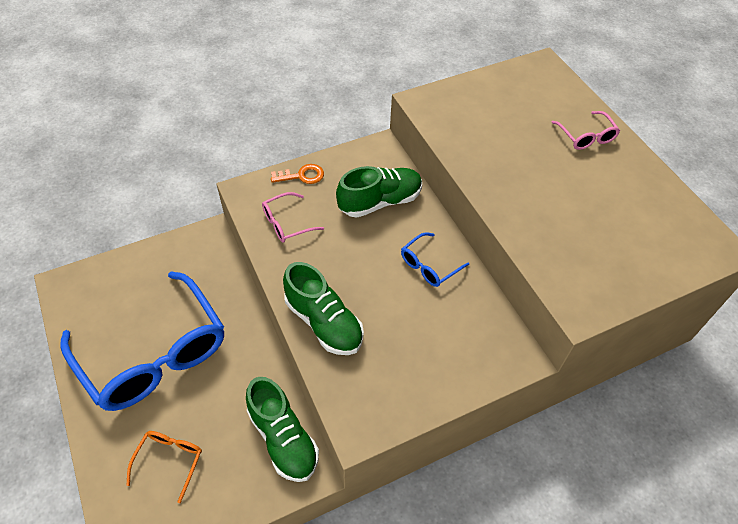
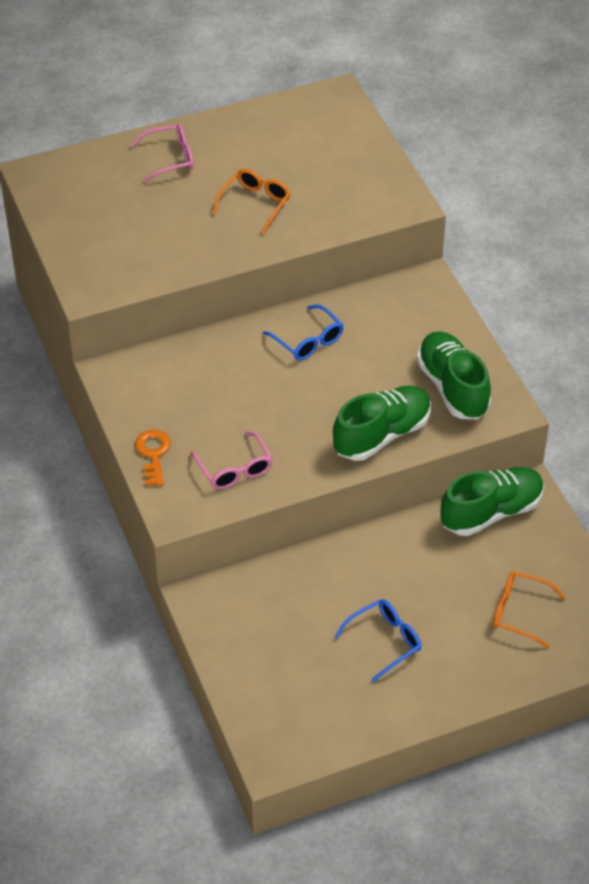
camera: 85 degrees left, 5 degrees down
blue glasses [60,271,224,411] -> blue glasses [335,599,421,682], size x0.42
green shoe [336,166,422,218] -> green shoe moved to [417,331,491,419]
none -> orange glasses [212,169,291,234]

